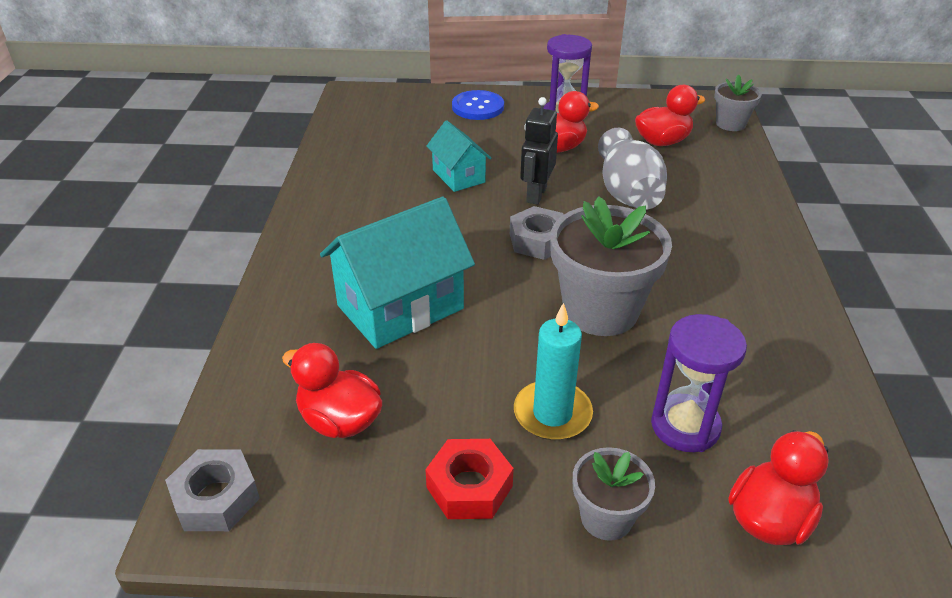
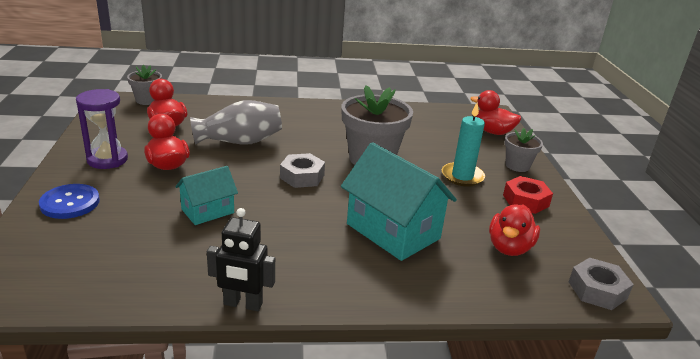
camera: 100 degrees left, 10 degrees down
black robot [520,97,558,205] -> black robot moved to [207,208,275,311]
purple hourglass [651,314,747,452] -> none

